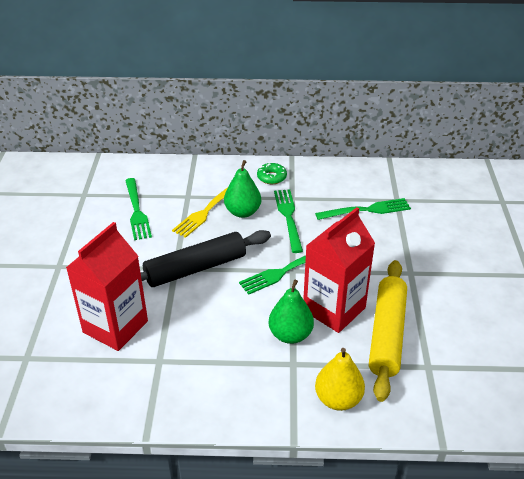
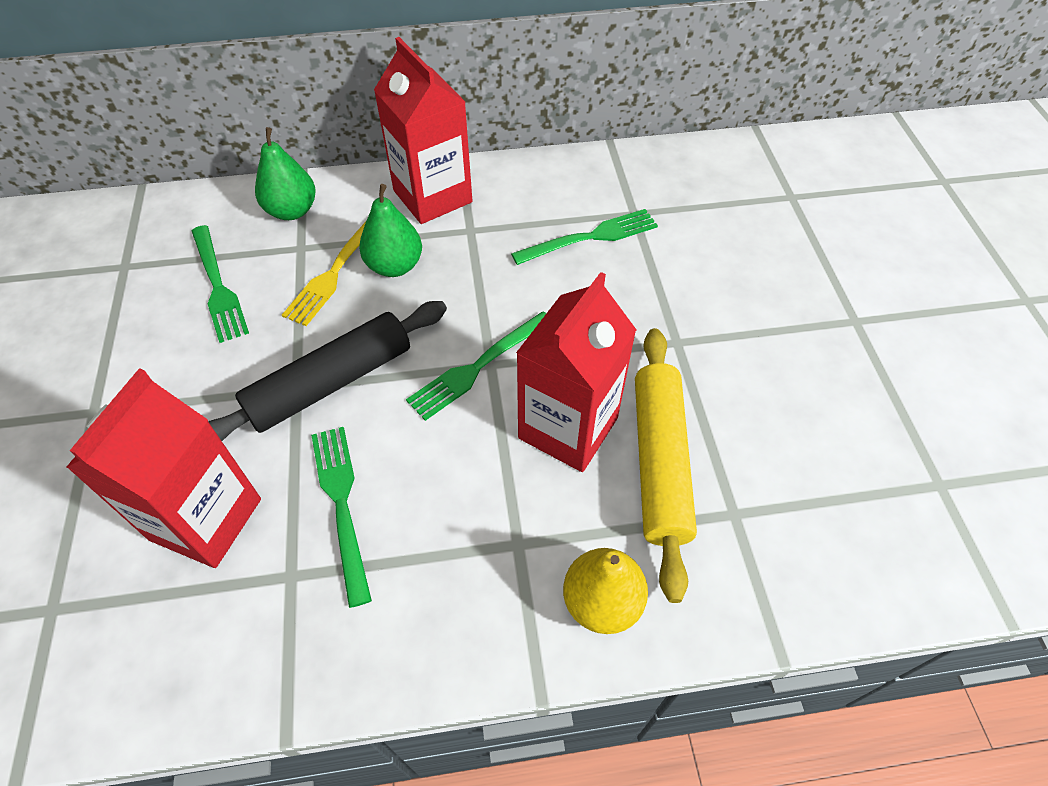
camera: 10 degrees left, 15 degrees up
green donut [257,162,287,184] -> red carton [374,37,472,224]
green pear [269,280,314,344] -> green pear moved to [255,127,316,220]
green fork [274,189,303,253] -> green fork moved to [311,427,372,608]

